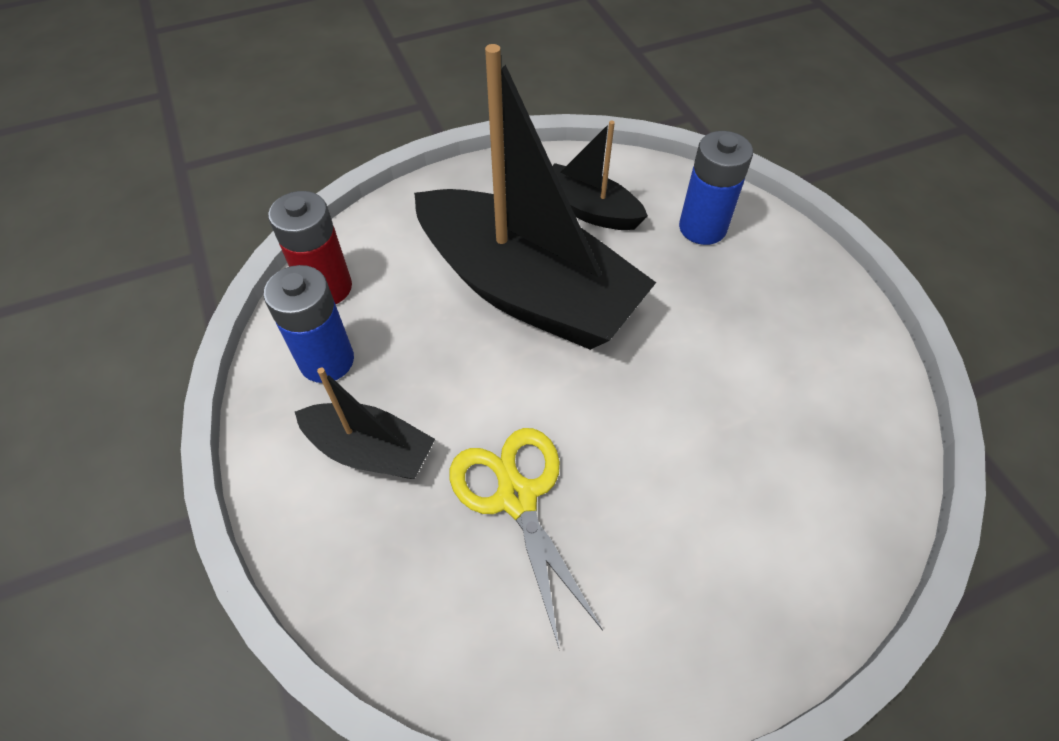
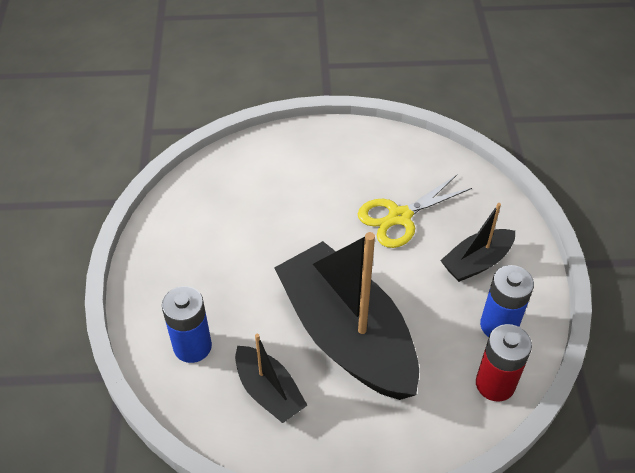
camera: 160 degrees left, 5 degrees down
black boat [295,368,435,479] -> black boat turned 75 degrees counterclockwise [440,203,515,282]
yellow scissors [449,428,603,648] -> yellow scissors turned 60 degrees clockwise [358,175,472,248]

